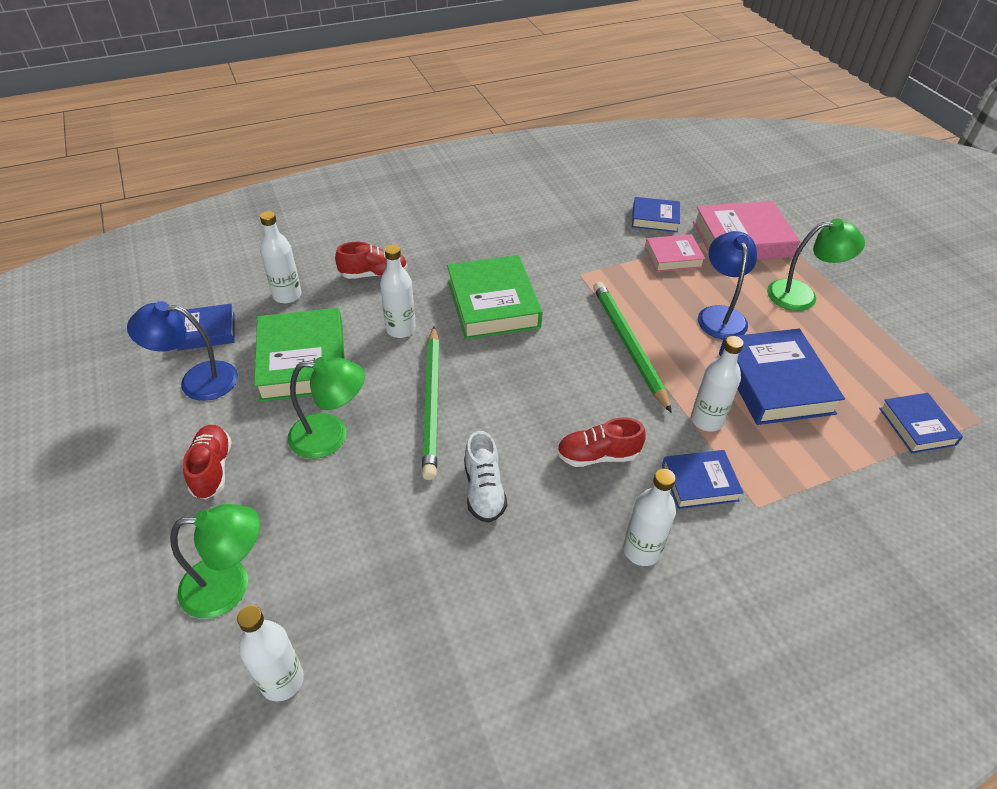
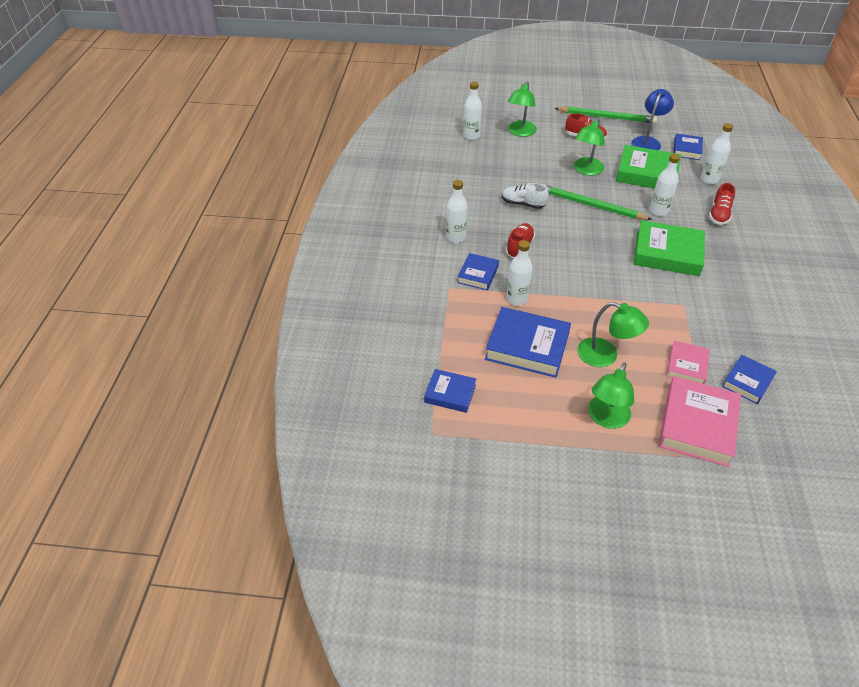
camera: 120 degrees right, 0 degrees up
green pencil [593,282,672,413] -> green pencil moved to [555,106,657,124]
blue lamp [698,231,757,339] -> green lamp [577,302,649,367]

